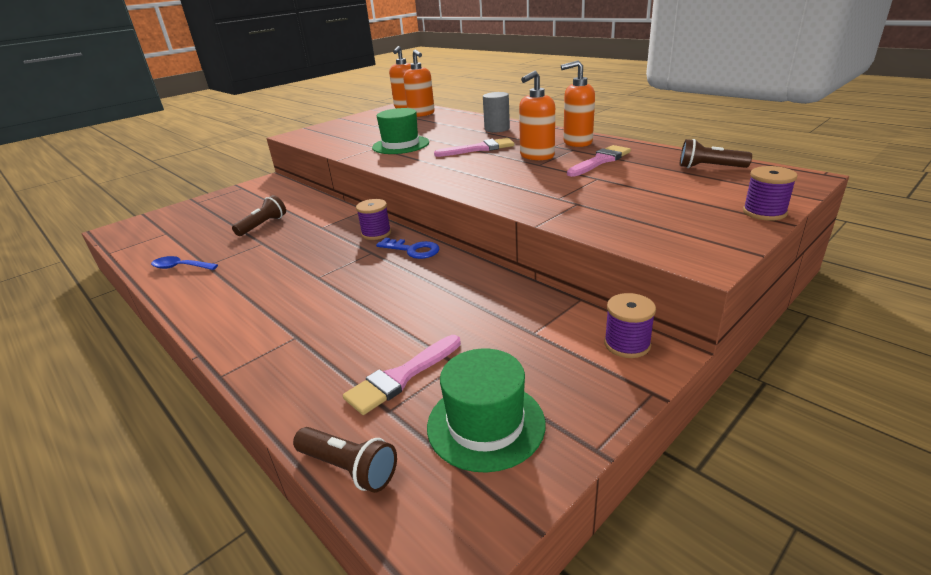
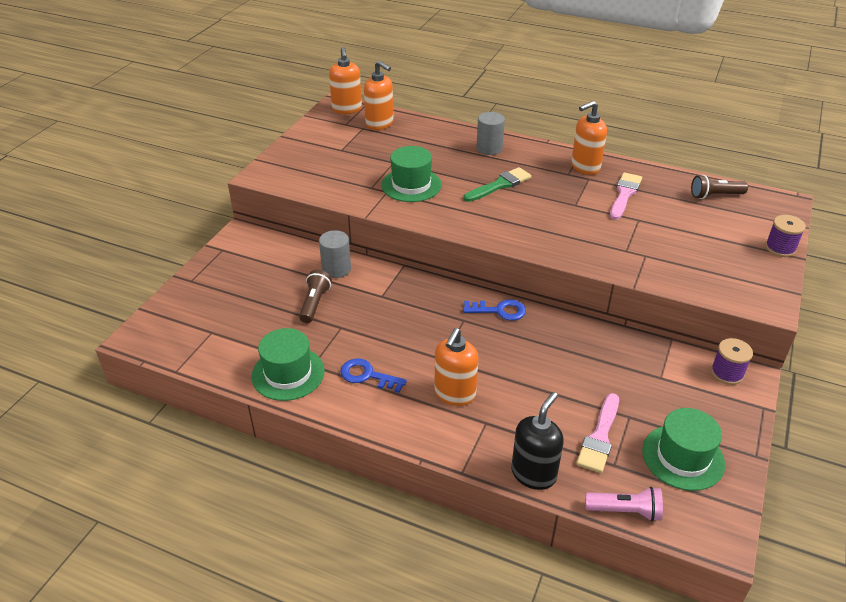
camera: 25 degrees left, 10 degrees up
blue spoon [151,256,218,270] -> green hat [251,328,325,401]
brown flashlight [293,427,397,493] -> pink flashlight [585,487,663,521]
purple spool [356,199,391,240] -> none
pink brush [434,138,514,157] -> green brush [464,167,532,202]
orange soap dispenser [519,71,555,161] -> orange soap dispenser moved to [434,328,478,406]
none -> grey cylinder [319,230,351,278]
none -> blue key [340,359,407,393]
none -> black soap dispenser [511,392,564,490]

